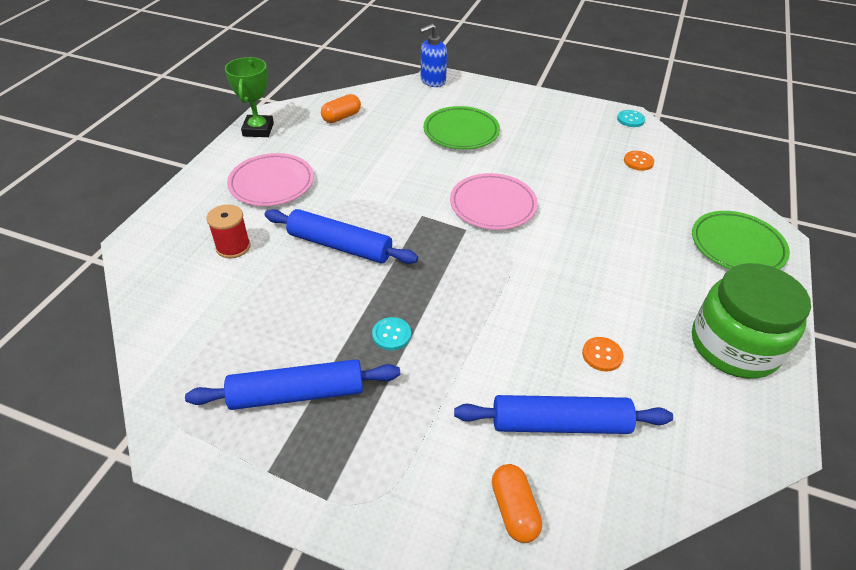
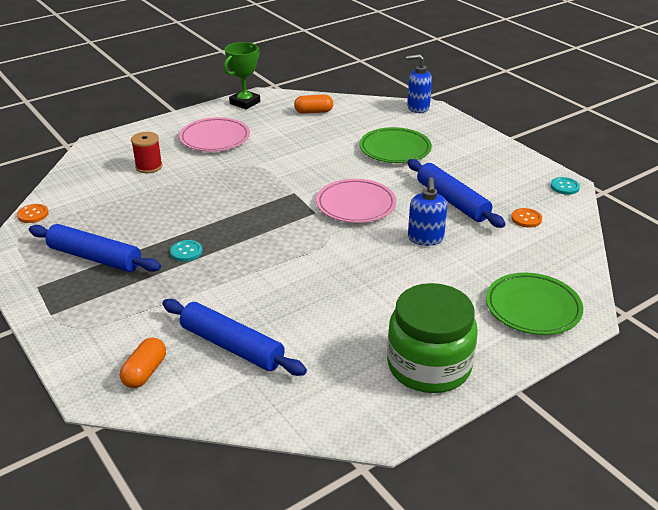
camera: 35 degrees right, 10 degrees down
blue rolling pin [264,209,418,264] -> blue rolling pin moved to [407,159,505,228]
orange button [582,337,624,372] -> orange button moved to [17,204,49,223]
none -> blue soap dispenser [408,177,447,246]

